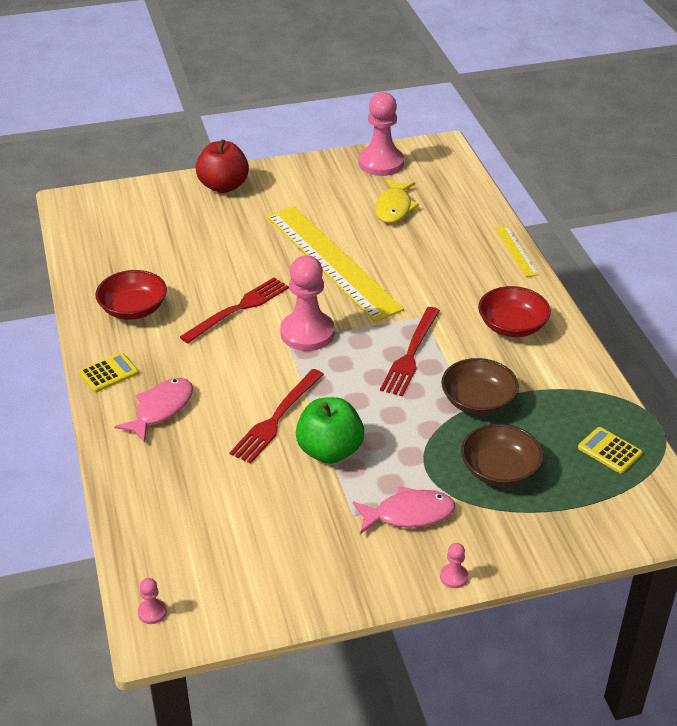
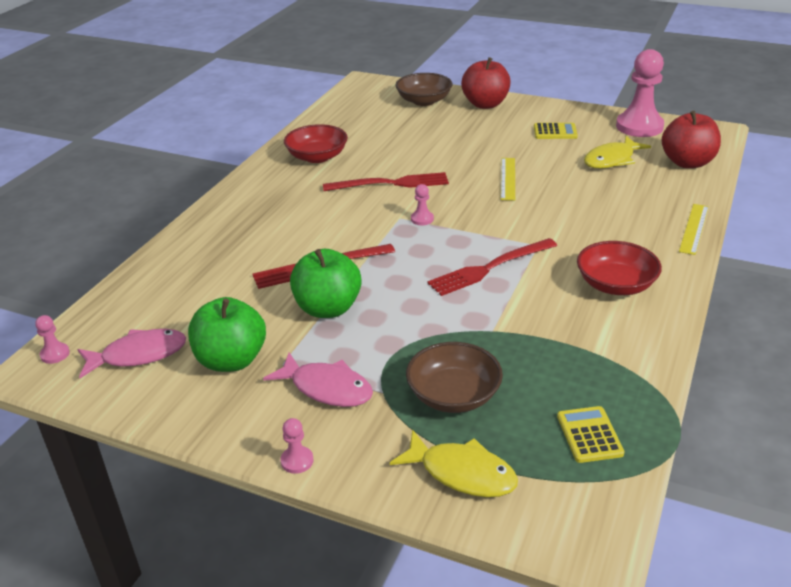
camera: 40 degrees right, 5 degrees down
yellow calculator [79,353,139,392] -> yellow calculator moved to [534,123,578,139]
pink fish [114,378,193,443] -> pink fish moved to [77,329,186,378]
yellow ruler [266,206,404,322] -> yellow ruler [501,158,515,201], size x0.42
pink pawn [280,255,335,351] -> pink pawn [411,184,434,225], size x0.42
brown bowl [441,358,519,415] -> brown bowl moved to [395,73,452,106]
none -> green apple [188,297,266,372]
none -> yellow fish [390,429,518,497]
none -> red apple [662,111,721,168]

